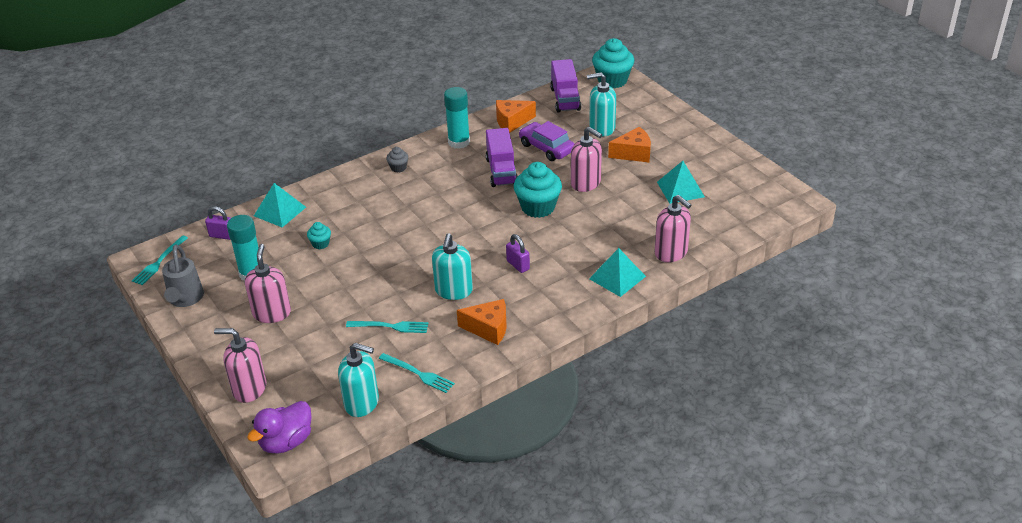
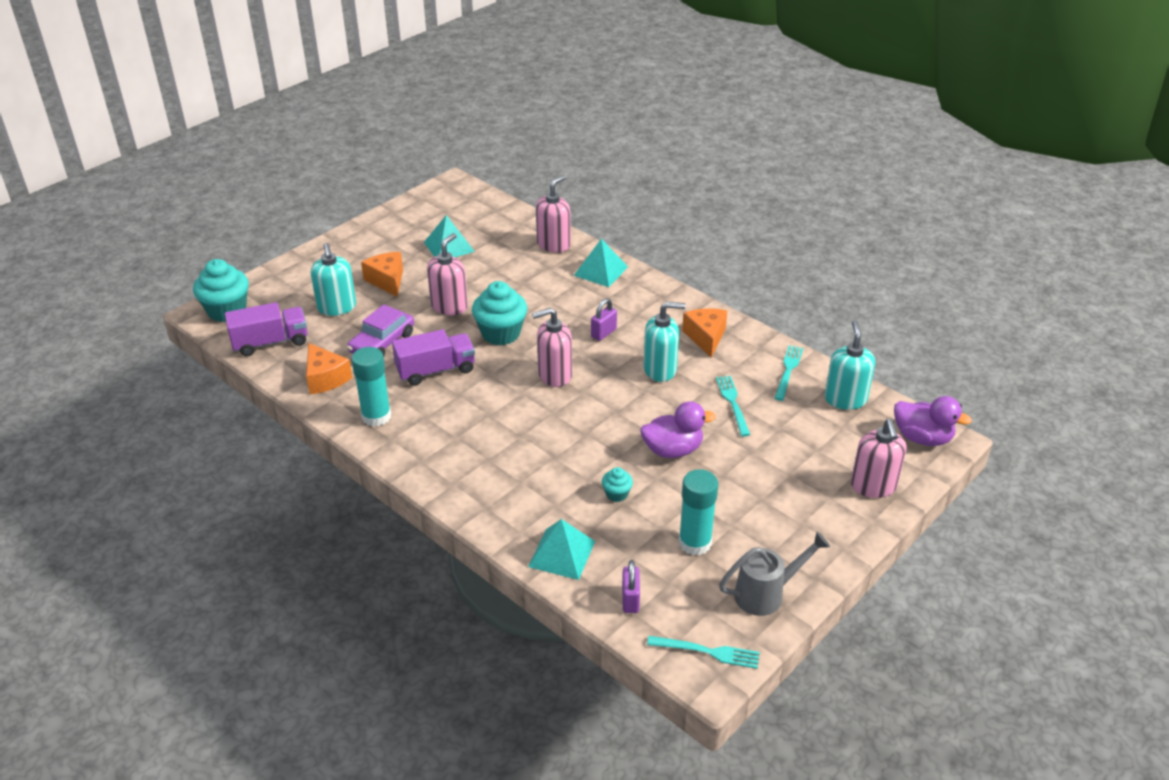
camera: 105 degrees left, 0 degrees up
pink soap dispenser [245,244,291,323] -> pink soap dispenser moved to [532,308,572,387]
grey cupcake [386,147,409,173] -> none
none -> purple duck [640,401,716,458]

